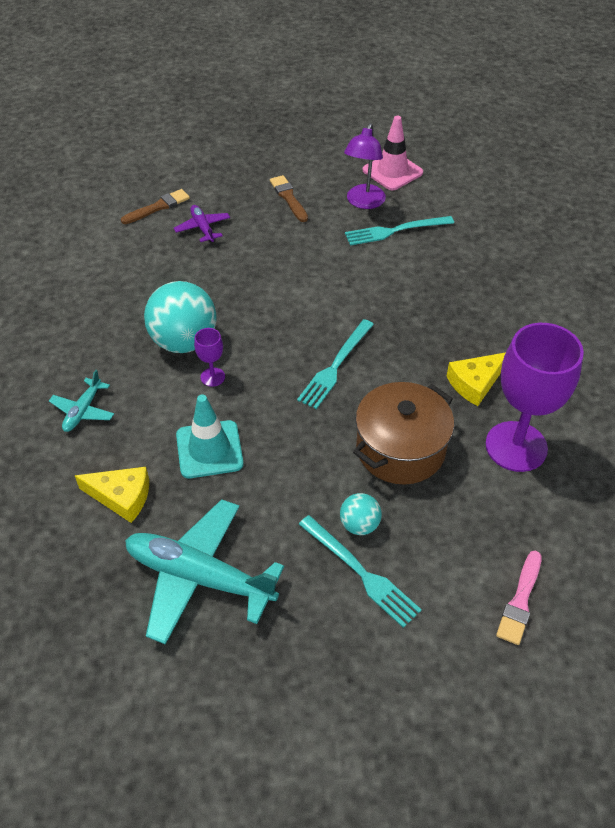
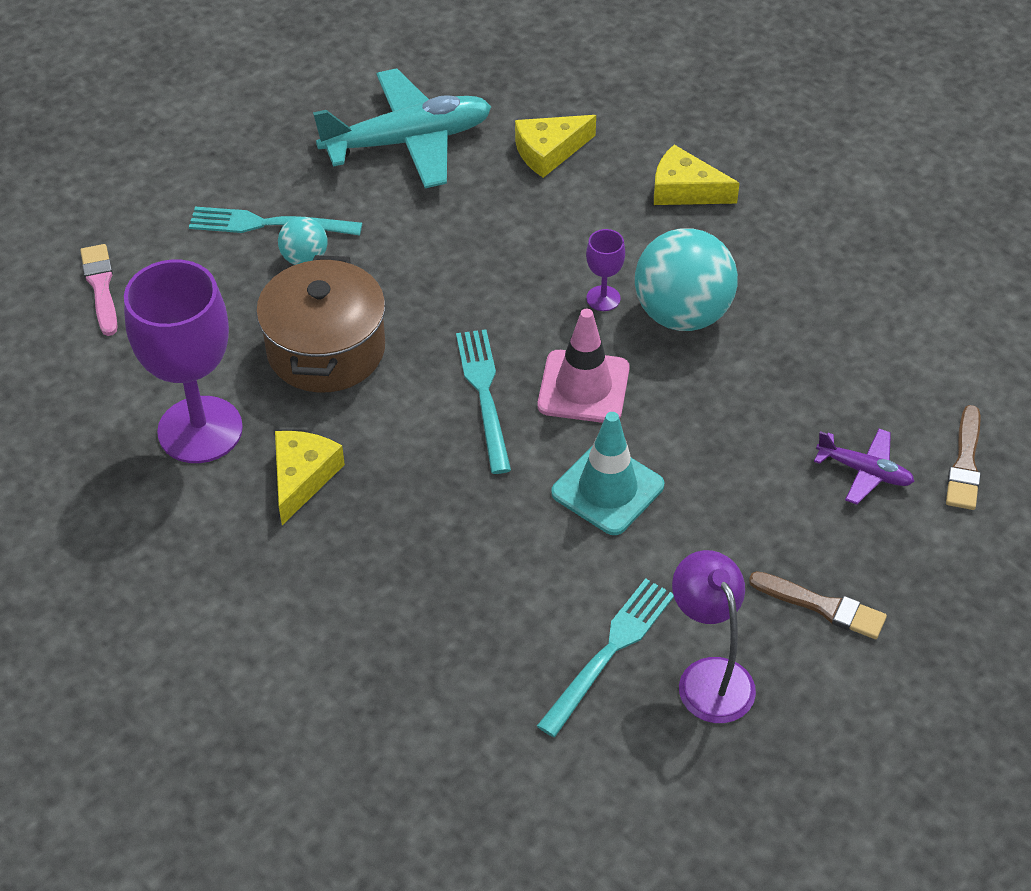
camera: 140 degrees right, 0 degrees up
turquoise plane [49,370,114,432] -> yellow cheese [654,145,740,205]
turquoise traffic cone [176,394,243,478] -> turquoise traffic cone moved to [551,412,664,535]
pink traffic cone [363,116,423,190] -> pink traffic cone moved to [538,309,630,423]

